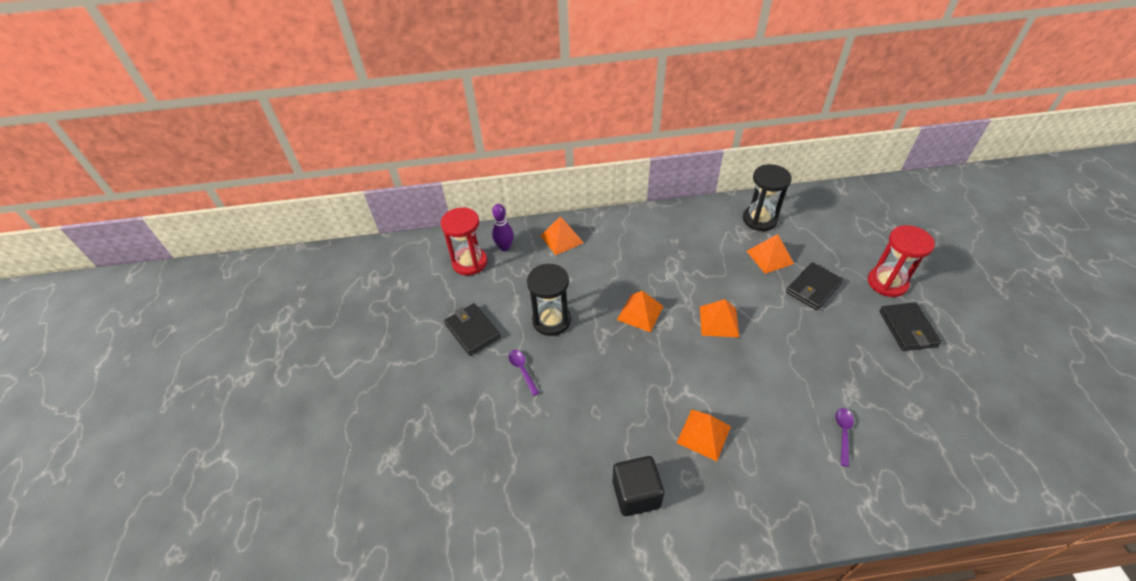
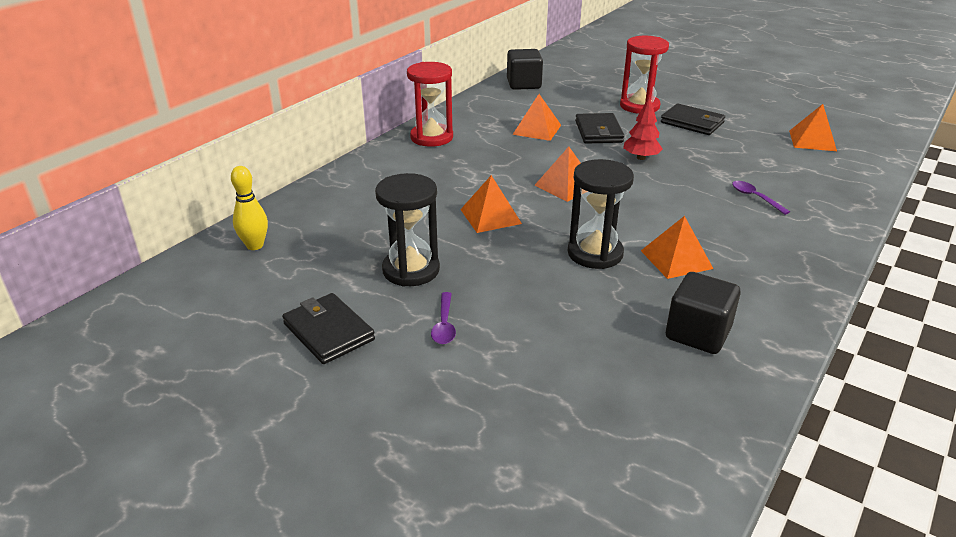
camera: 50 degrees left, 15 degrees down
red hourglass [441,207,487,275] -> red hourglass moved to [407,62,453,147]
black wallet [444,303,501,356] -> black wallet turned 45 degrees clockwise [282,293,375,364]
purple bowling pin [492,204,514,251] -> yellow bowling pin [231,166,268,250]
purple spoon [509,350,539,396] -> purple spoon turned 105 degrees counterclockwise [431,292,456,344]
orange pyramid [541,216,583,255] -> orange pyramid moved to [789,104,837,151]
black hourglass [743,164,791,231] -> black hourglass moved to [568,159,634,269]
none -> black cube [507,49,543,90]
none -> red tree [623,96,663,160]

